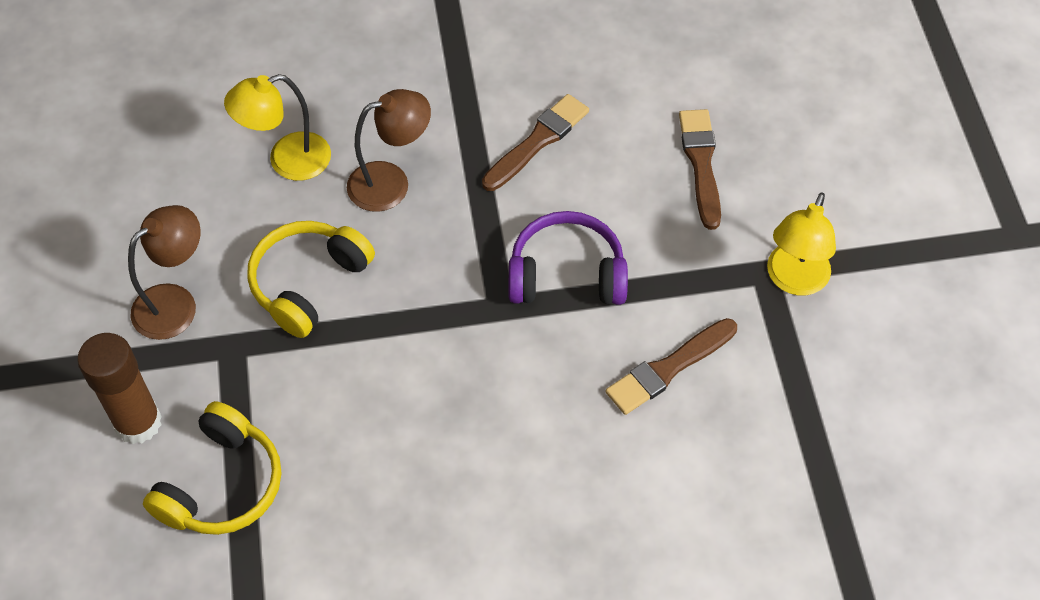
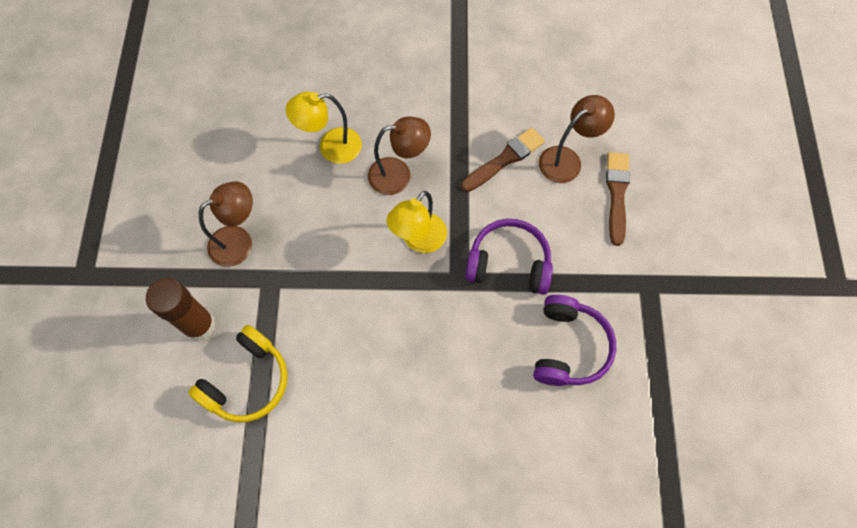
camera: 10 degrees right, 10 degrees up
yellow headphones [247,221,375,338] -> none
brown brush [606,318,737,415] -> purple headphones [533,295,616,386]
yellow lamp [767,193,836,296] -> yellow lamp moved to [387,191,447,253]
none -> brown lamp [539,95,615,183]

